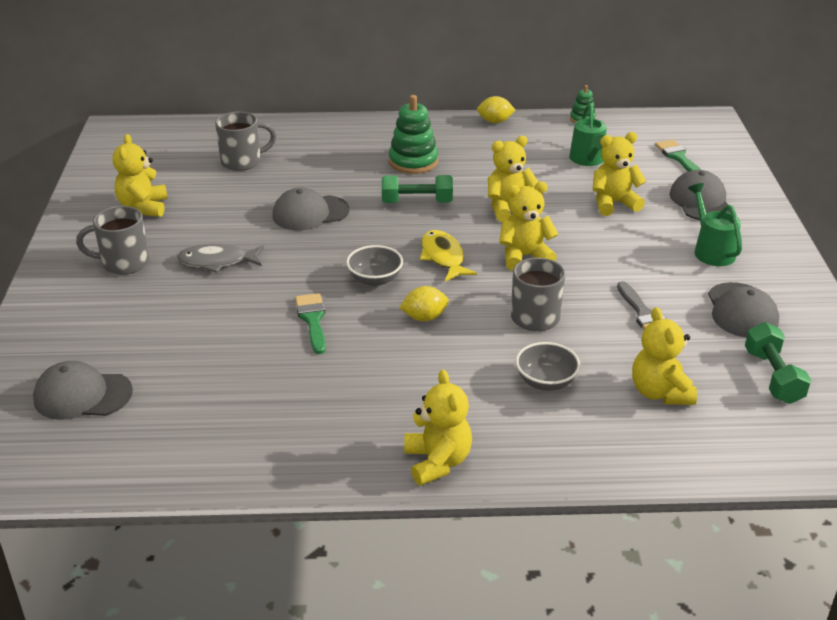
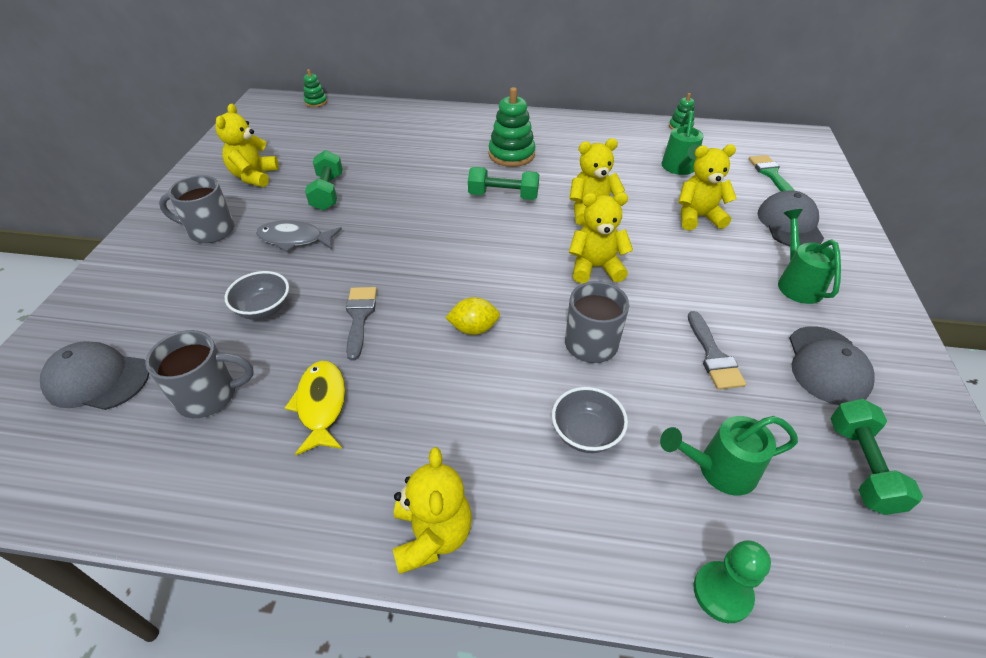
camera: 10 degrees right, 10 degrees up
grey mug [215,112,276,171] -> grey mug moved to [145,330,254,418]
grey cap [272,187,350,231] -> none
green brush [295,293,326,354] -> grey brush [346,287,377,361]
grey bowl [346,245,403,286] -> grey bowl moved to [225,271,289,320]
yellow fish [420,230,477,282] -> yellow fish moved to [285,361,345,455]
yellow lemon [477,96,515,123] -> none
yellow teddy bear [632,307,697,405] -> green watering can [660,416,798,495]
none -> green stacking toy [304,69,327,107]
none -> green dumbbell [305,150,343,210]
none -> green pawn [694,540,771,623]

